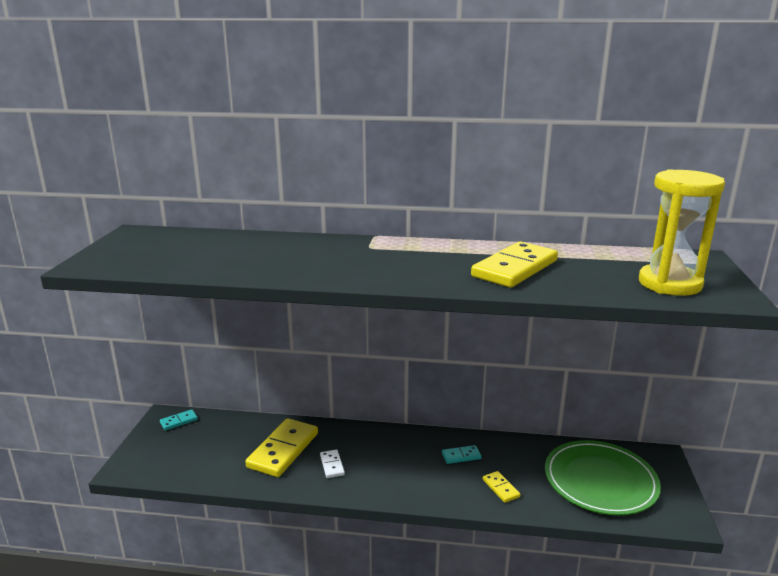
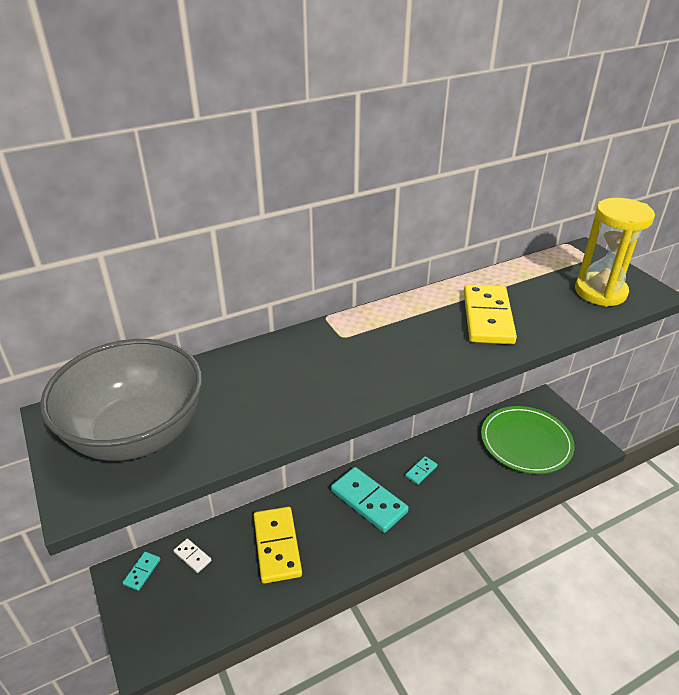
camera: 35 degrees left, 15 degrees up
white domino [320,449,345,478] -> white domino moved to [173,539,211,573]
yellow domino [483,471,520,503] -> none
none -> grey bowl [40,339,203,461]
none -> turquoise domino [331,467,409,533]

